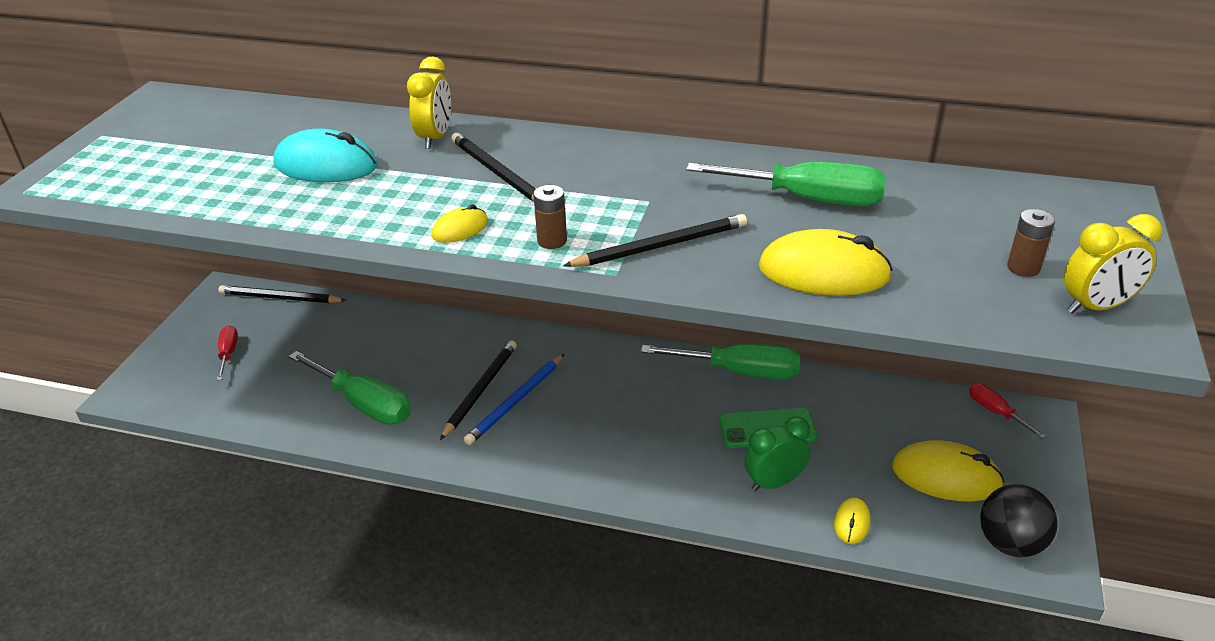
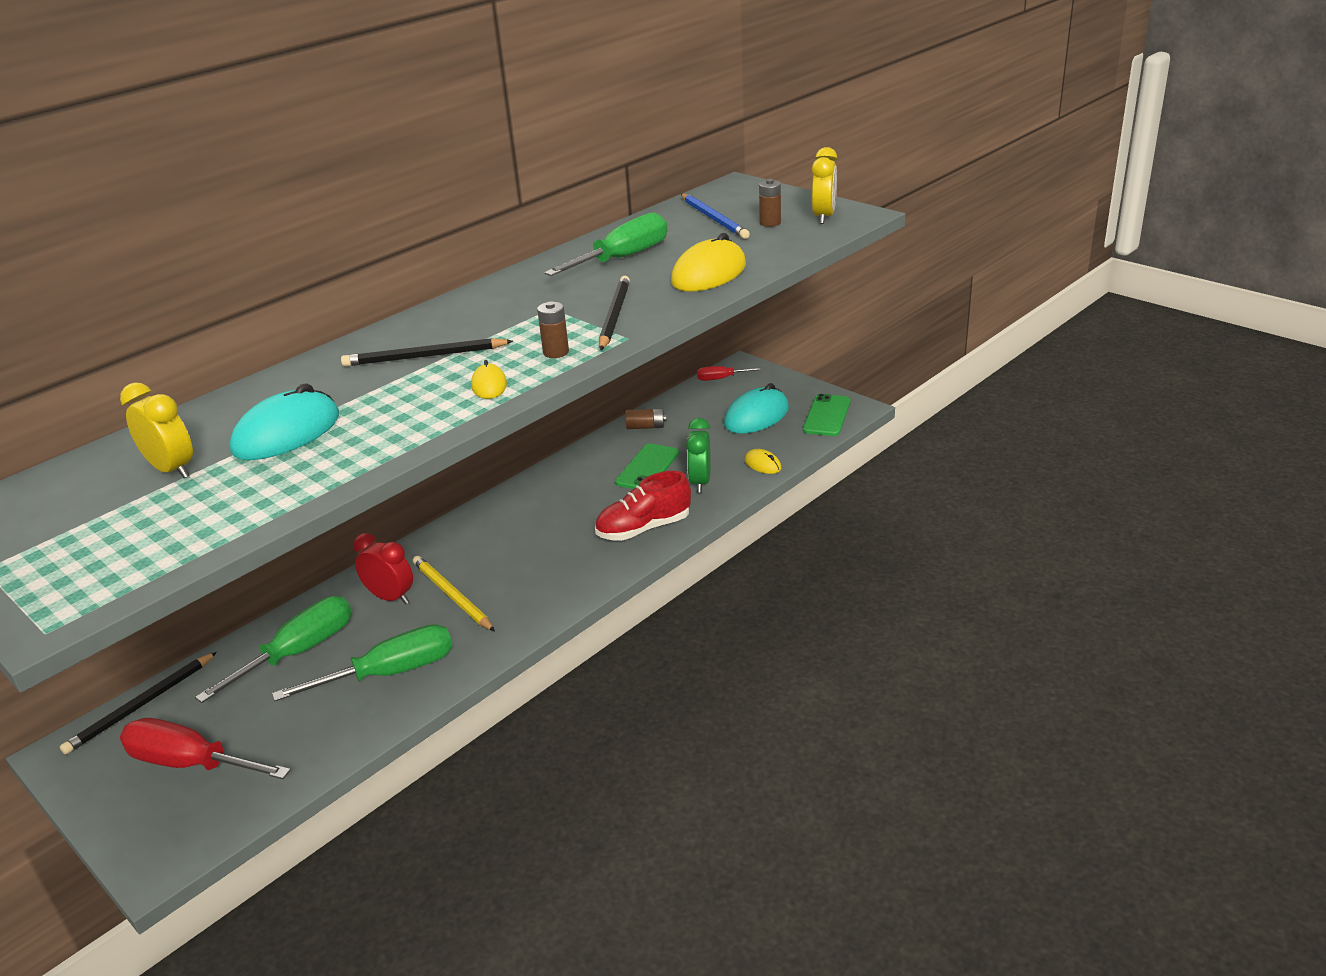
camera: 60 degrees left, 5 degrees down
red screwdriver [217,326,238,380] -> red screwdriver [120,718,291,779], size x1.91
yellow clock [407,57,451,149] -> yellow clock moved to [120,383,193,478]
black pencil [440,341,517,440] -> yellow pencil [413,556,495,631]
blue pencil [464,354,564,445] -> blue pencil moved to [681,194,750,239]
green screwdriver [641,343,800,379] -> green screwdriver moved to [195,596,352,703]
yellow mouse [892,440,1004,502] -> turquoise mouse [724,383,789,434]
black ball [980,484,1058,557] -> green phone [803,394,851,436]
none -> red clock [353,533,413,604]
none -> red shoe [595,471,691,541]
none -> brown battery [626,409,667,429]

